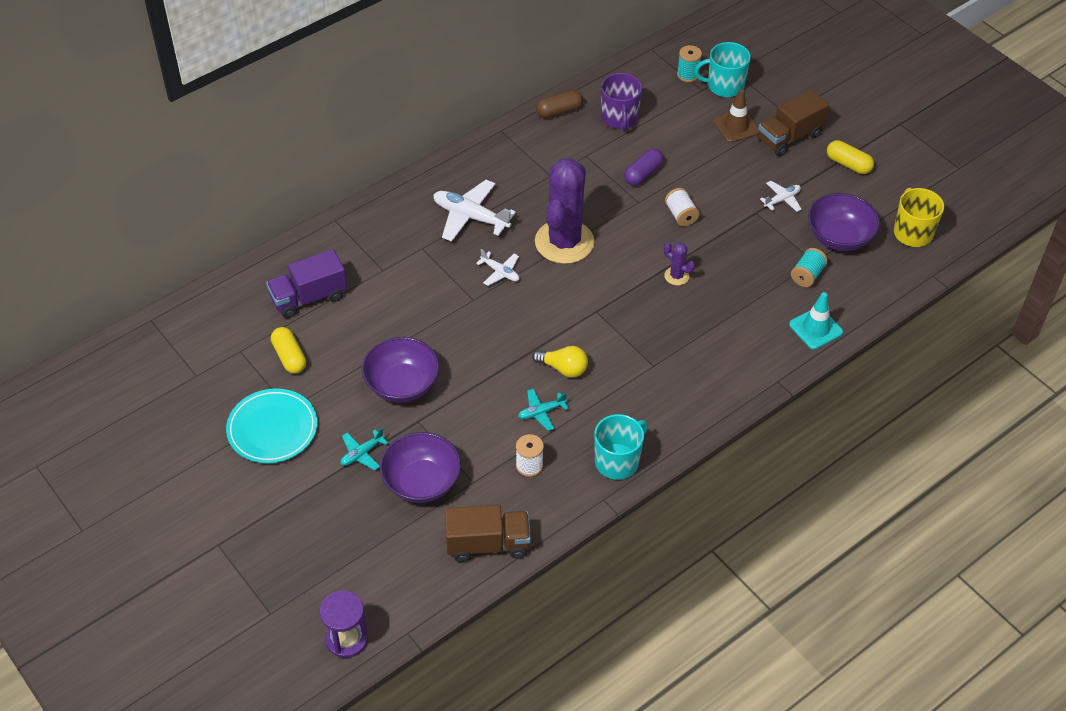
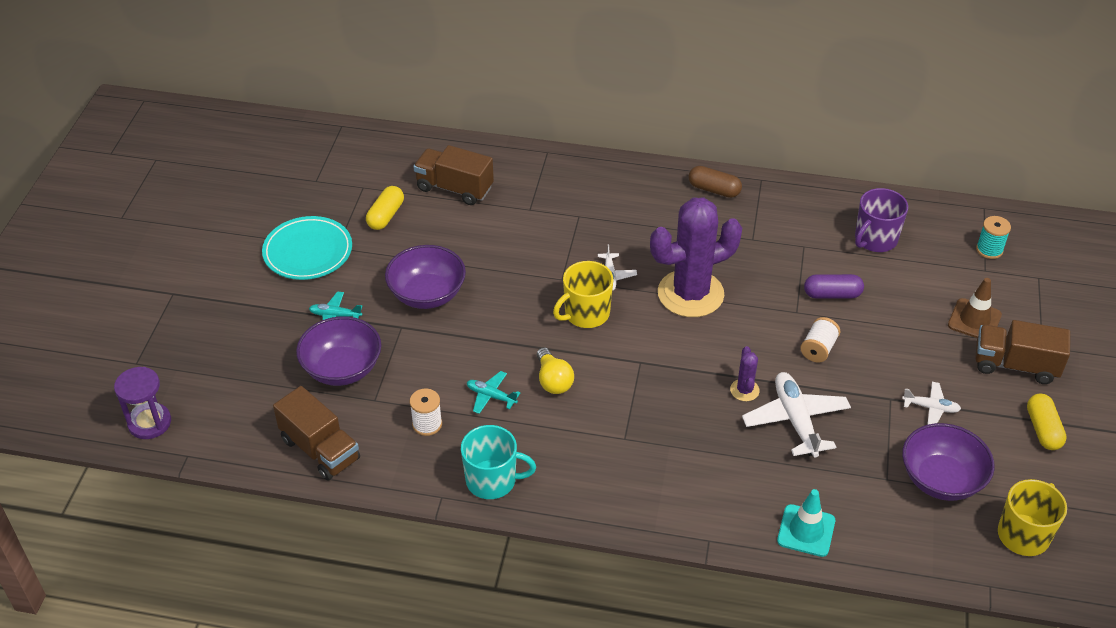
camera: 50 degrees right, 5 degrees down
purple truck [266,249,347,318] -> brown truck [413,145,494,205]
white plane [433,180,516,242] -> white plane moved to [742,372,851,457]
brown capsule [536,90,583,118] -> brown capsule moved to [689,166,742,198]
turquoise mug [694,42,751,97] -> none
turquoise spool [791,248,828,287] -> none
none -> yellow mug [553,261,613,328]

